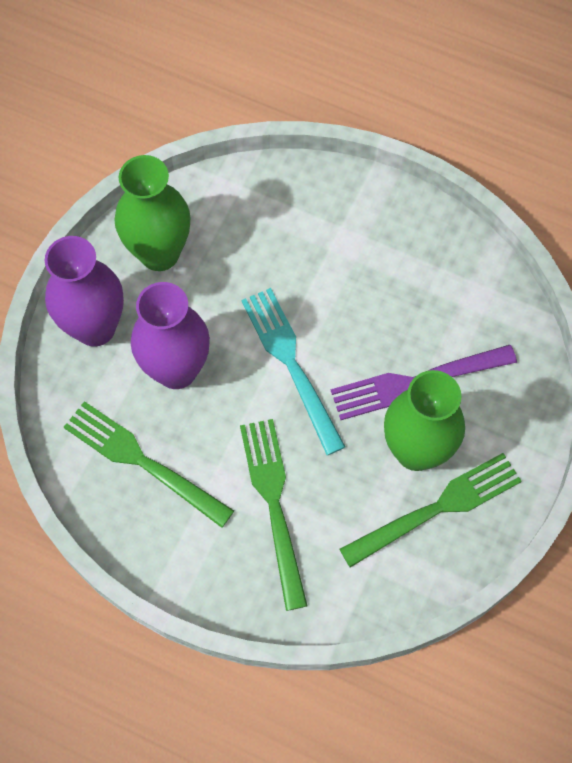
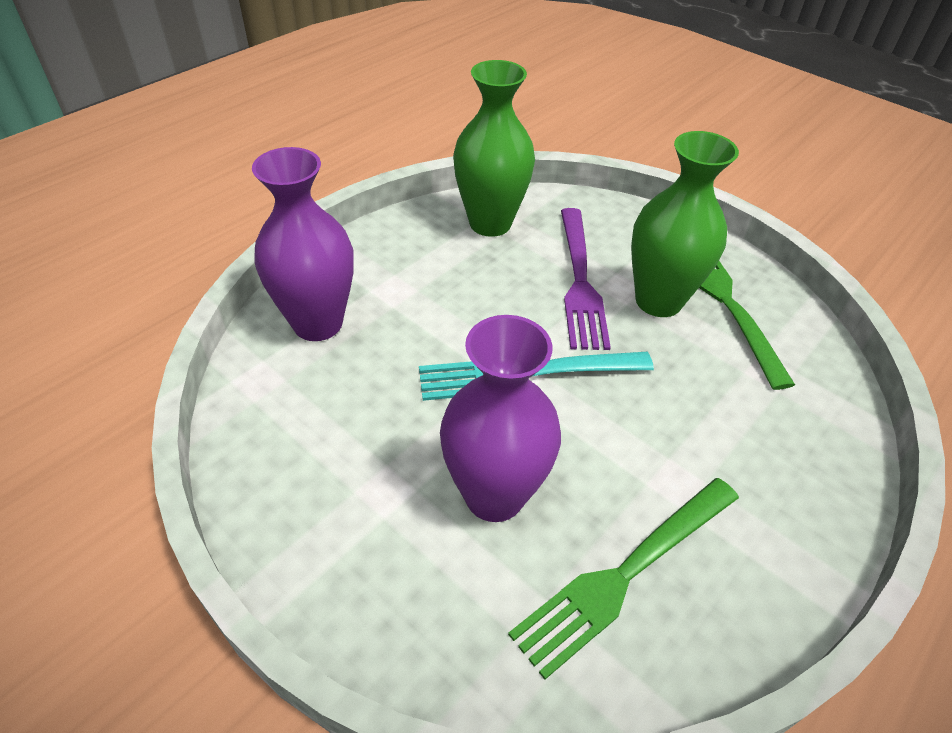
camera: 75 degrees left, 20 degrees down
purple vase [45,236,124,347] -> purple vase moved to [252,147,354,341]
green vase [114,155,190,271] -> green vase moved to [453,60,535,237]
green fork [240,419,308,611] -> none

